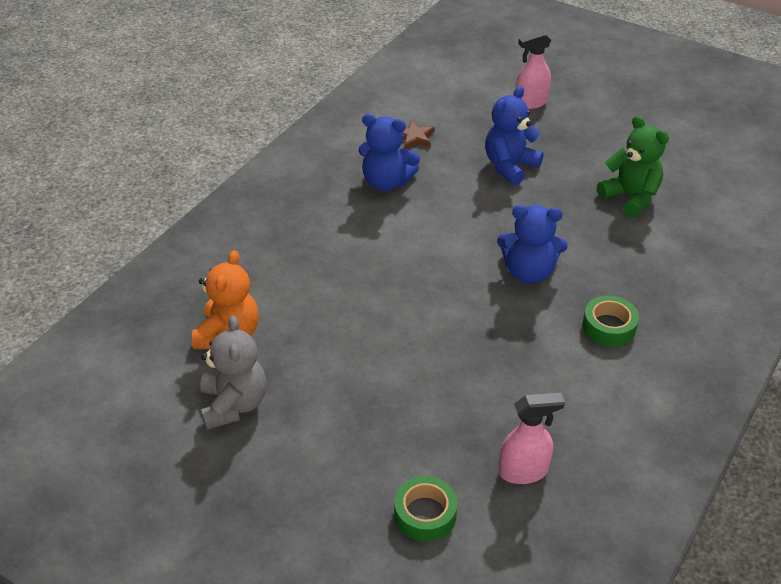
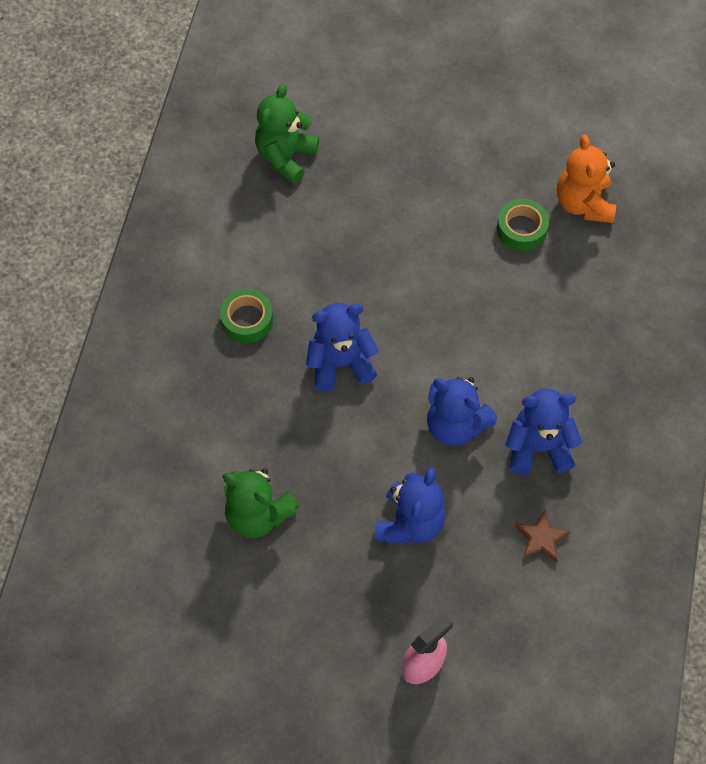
camera: 160 degrees right, 20 degrees up
grey teddy bear [200,315,267,430] -> none
green tape [394,476,458,542] -> green tape moved to [497,199,549,251]
pink spray bottle [499,393,565,484] -> green teddy bear [255,84,319,184]
none -> blue teddy bear [427,376,497,446]

